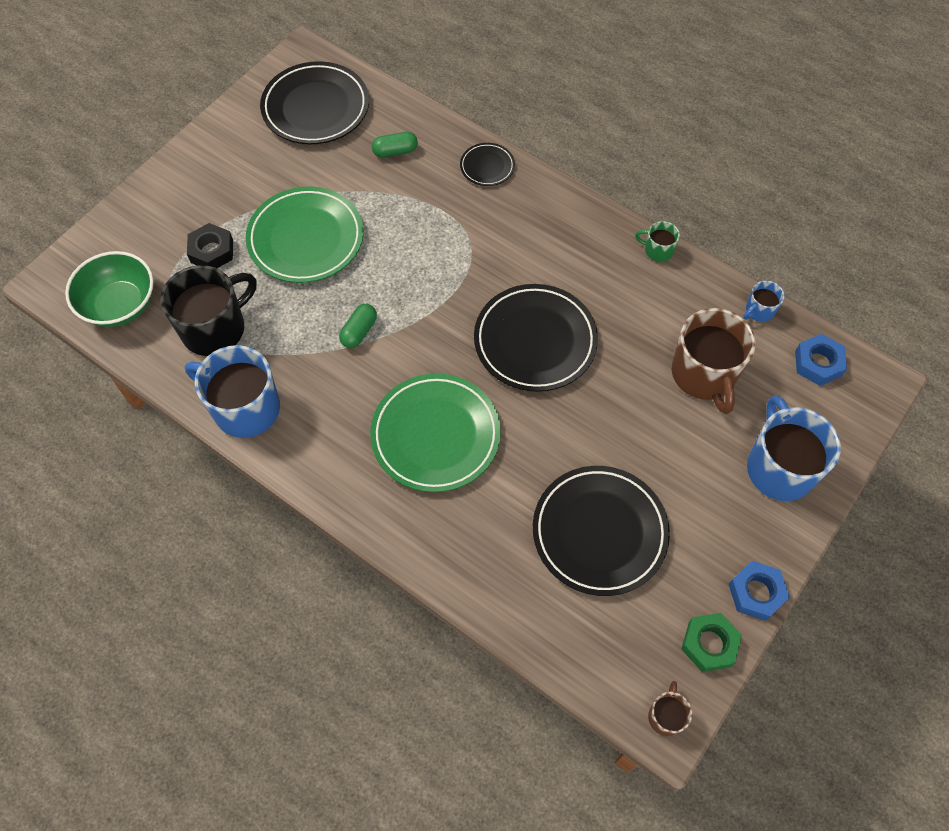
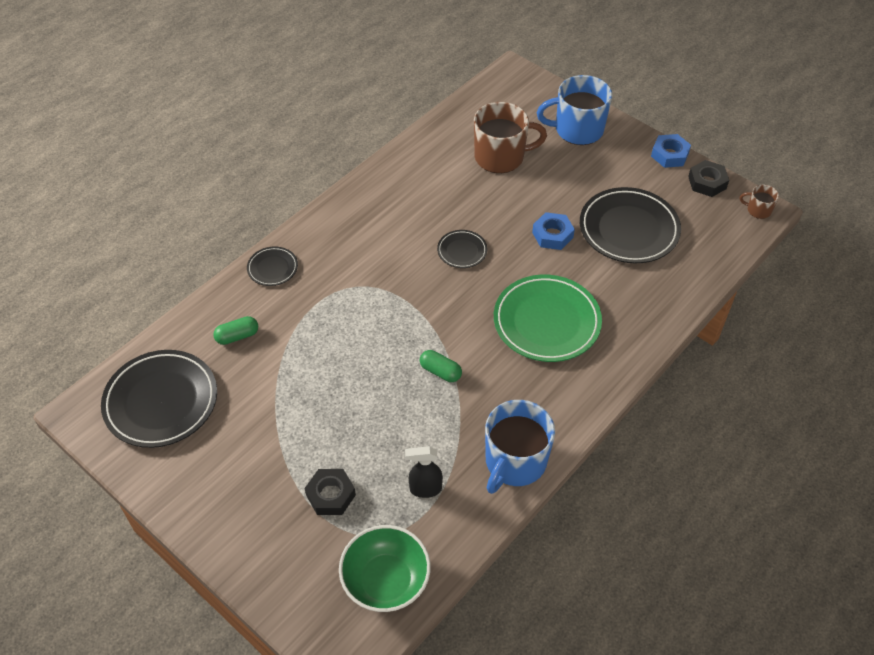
camera: 85 degrees left, 10 degrees down
black mug [160,265,257,356] -> black spray bottle [405,446,443,498]
green plate [246,187,363,283] -> none
green capsule [372,132,418,158] -> green capsule turned 75 degrees clockwise [213,316,258,345]
black plate [474,284,598,392] -> black plate [437,230,487,268], size x0.49
green mug [635,221,680,262] -> none
green nut [681,613,742,672] -> black nut [688,160,729,197]
blue mug [743,281,784,322] -> none
blue nut [795,334,847,386] -> blue nut moved to [532,212,575,250]

